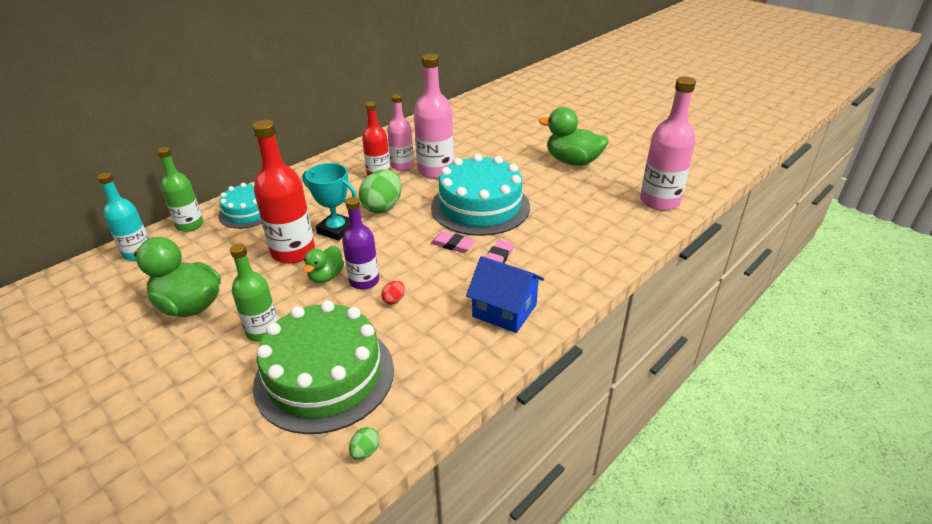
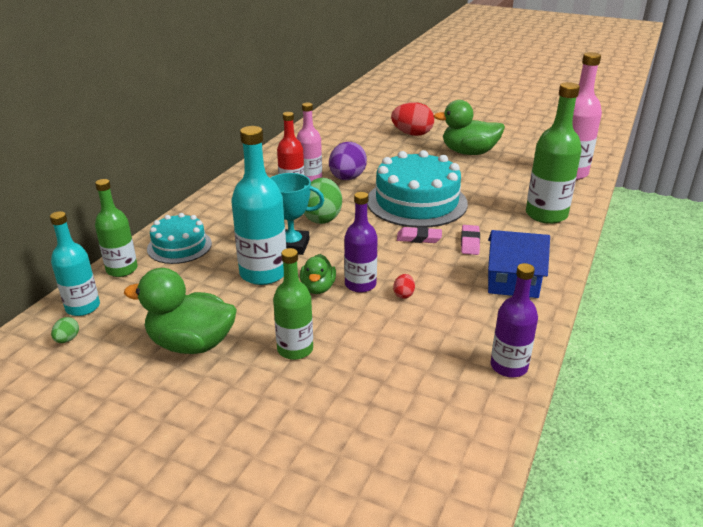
camera: 20 degrees left, 5 degrees down
red bottle [253,120,315,264] -> turquoise bottle [231,126,286,285]
green cake [253,300,394,434] -> none
green egg [349,427,380,460] -> green egg moved to [51,317,79,343]
pink bottle [414,54,454,179] -> purple egg [329,142,367,180]
none -> red egg [391,102,434,136]
none -> purple bottle [490,263,538,377]
none -> green bottle [526,82,582,224]

